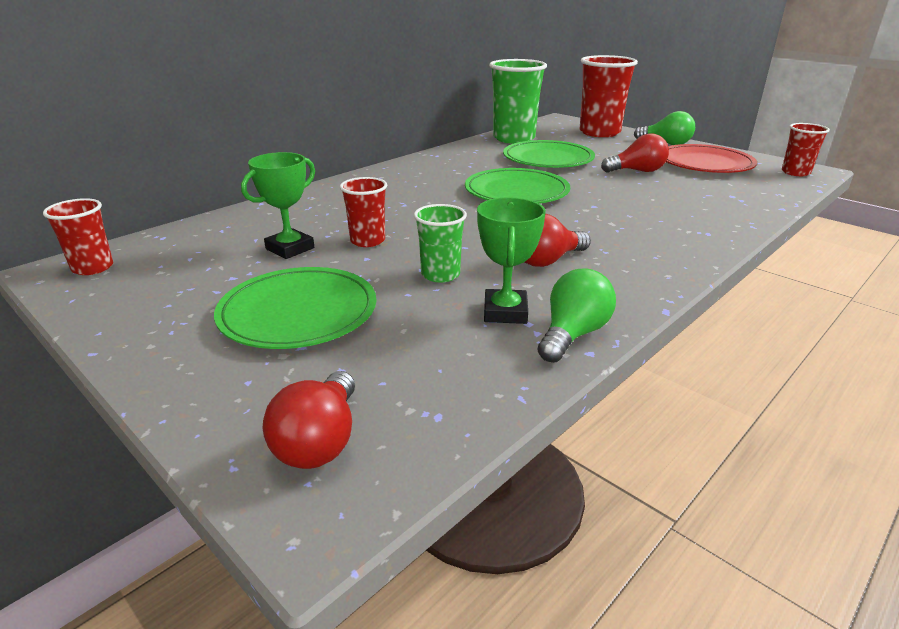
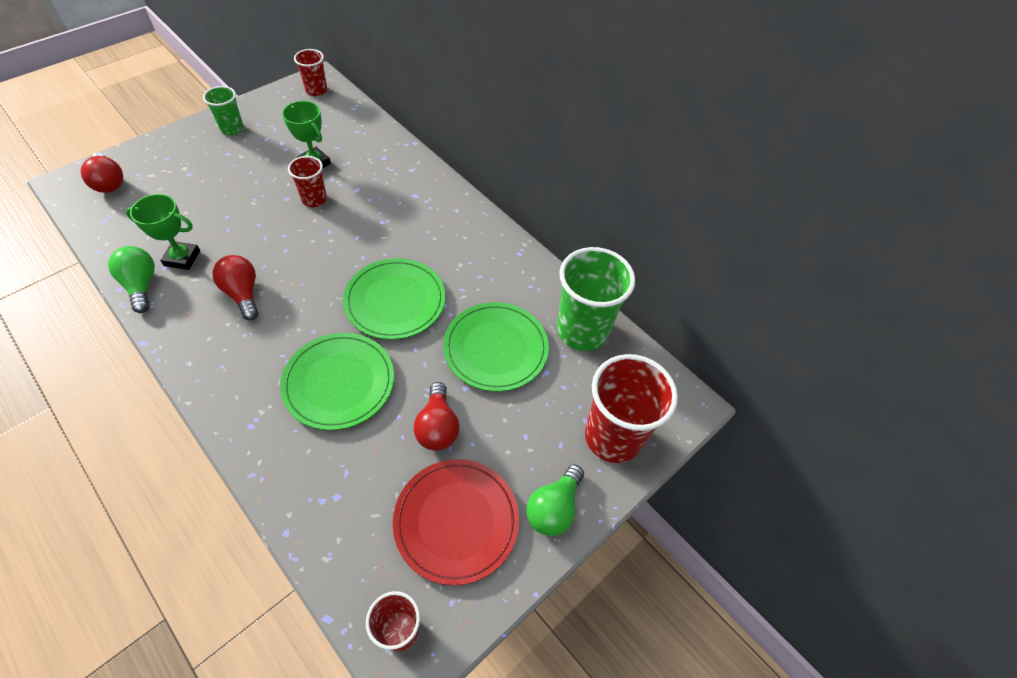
camera: 90 degrees right, 25 degrees up
green plate [214,267,376,349] -> green plate moved to [280,333,394,430]
red light bulb [263,371,355,469] -> red light bulb turned 135 degrees counterclockwise [81,153,123,193]
green cup [414,204,467,283] -> green cup moved to [203,86,244,135]
green light bulb [538,269,616,363] -> green light bulb turned 150 degrees counterclockwise [108,246,155,313]

